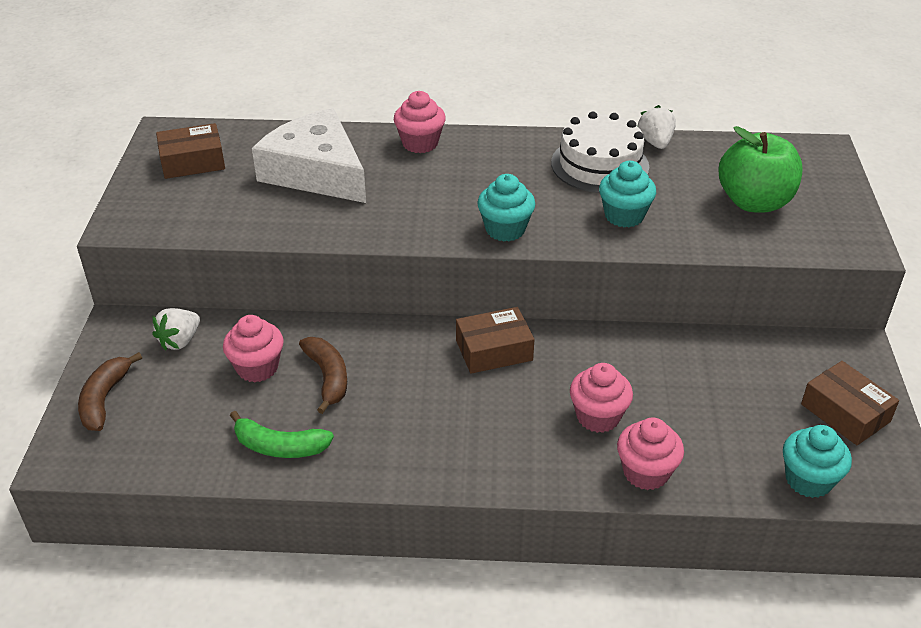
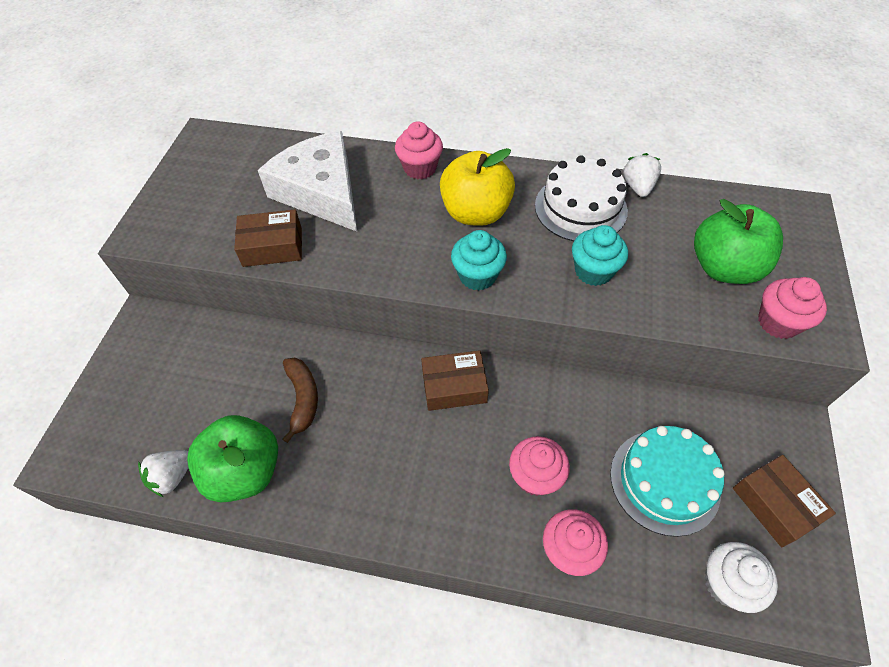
camera: 10 degrees right, 15 degrees up
brown banana [78,352,142,431] -> none
white strawberry [152,308,200,351] -> white strawberry moved to [138,450,189,497]
brown box [156,123,225,179] -> brown box moved to [234,210,302,267]
pink cupcake [223,315,284,382] -> pink cupcake moved to [758,277,827,339]
green banana [230,411,334,458] -> green apple [187,415,278,502]
turquoise cupcake [783,425,852,498] -> white cupcake [704,542,778,613]
none -> yellow apple [440,148,515,226]
none -> turquoise cake [610,426,724,537]

